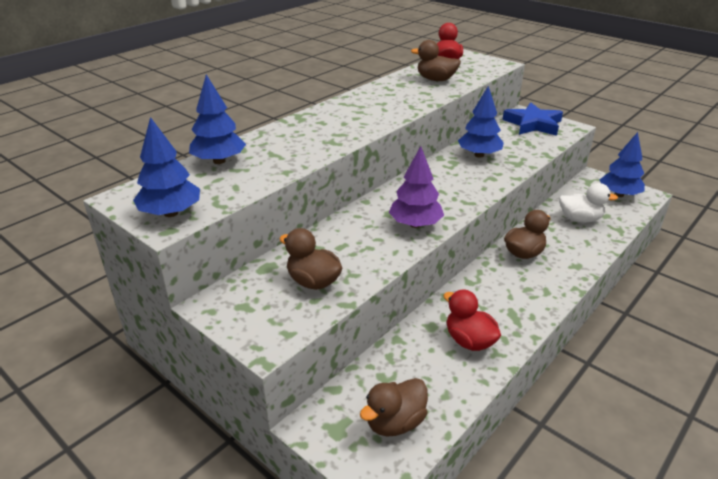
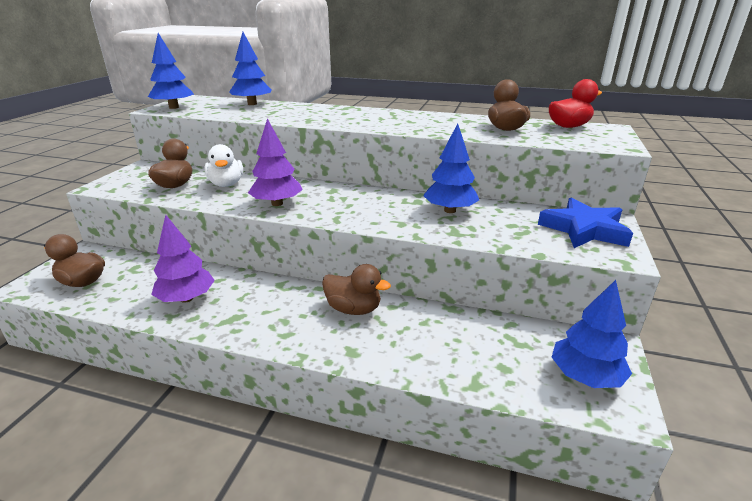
camera: 65 degrees right, 5 degrees down
red duck [443,289,501,351] -> purple tree [151,215,215,303]
white duck [559,183,618,223] -> white duck moved to [204,144,243,187]

